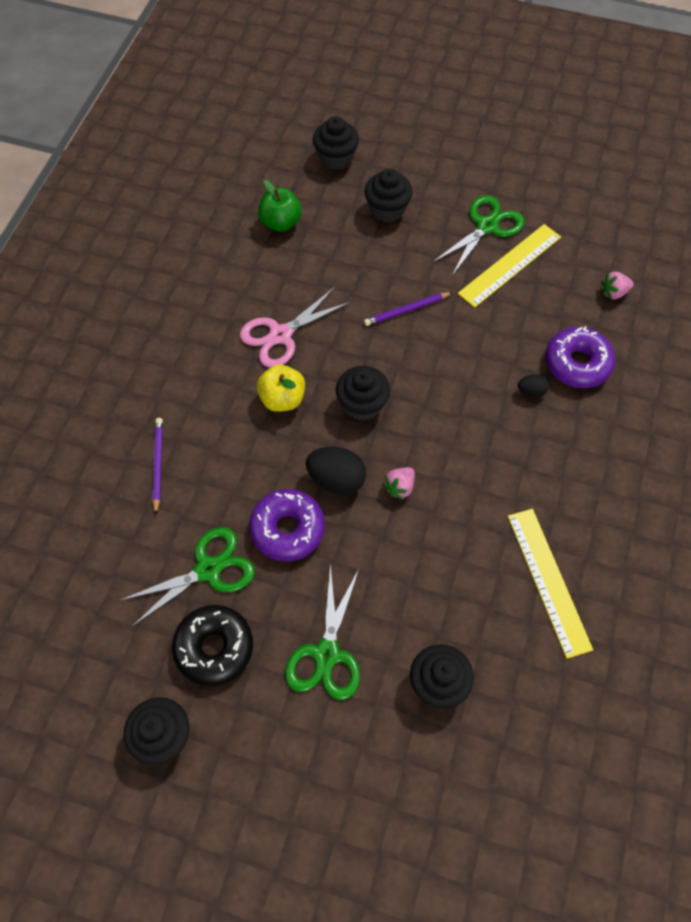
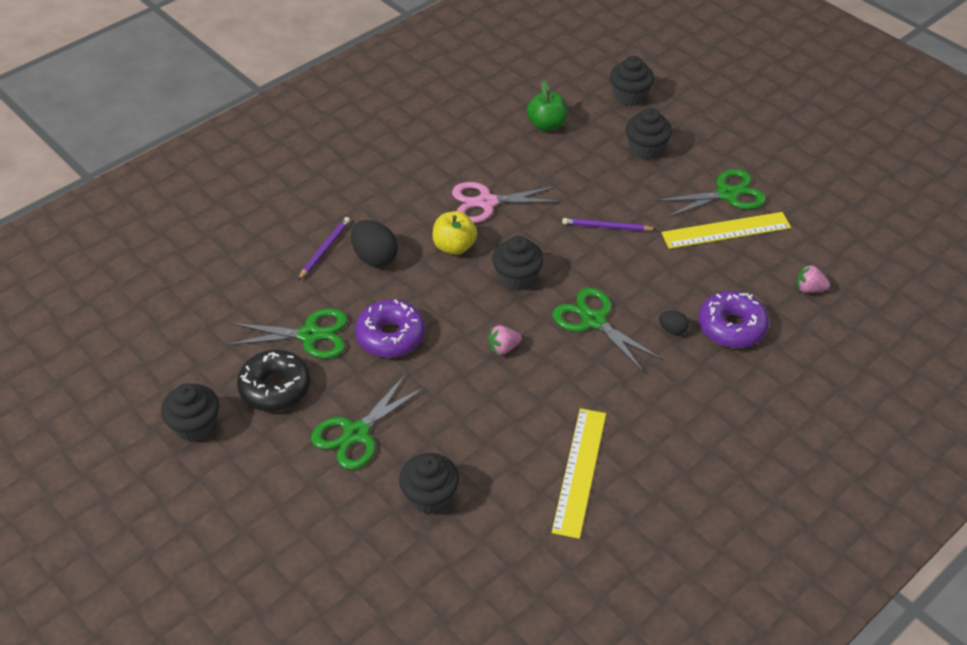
camera: 30 degrees right, 15 degrees down
black egg [306,447,366,495] -> black egg moved to [351,220,398,267]
none -> green scissors [553,288,663,373]

